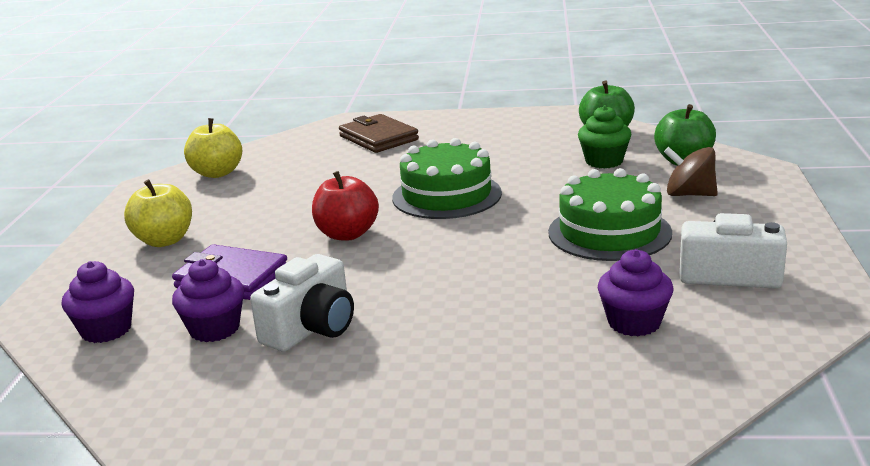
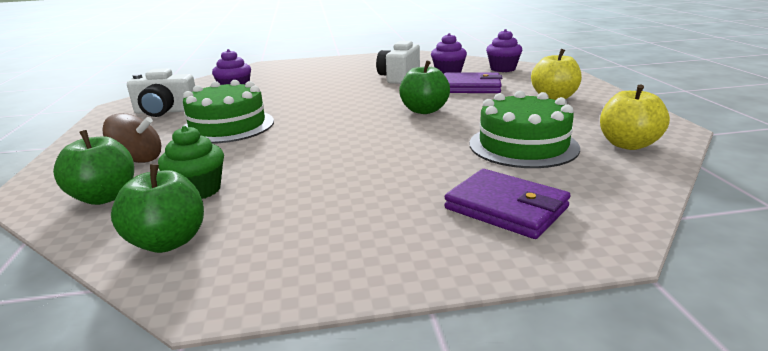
camera: 165 degrees right, 0 degrees up
red apple [312,171,379,241] -> green apple [399,60,450,114]
brown wallet [339,114,419,153] -> purple wallet [444,169,571,239]
green cake [392,138,502,219] -> green cake moved to [469,91,580,168]

